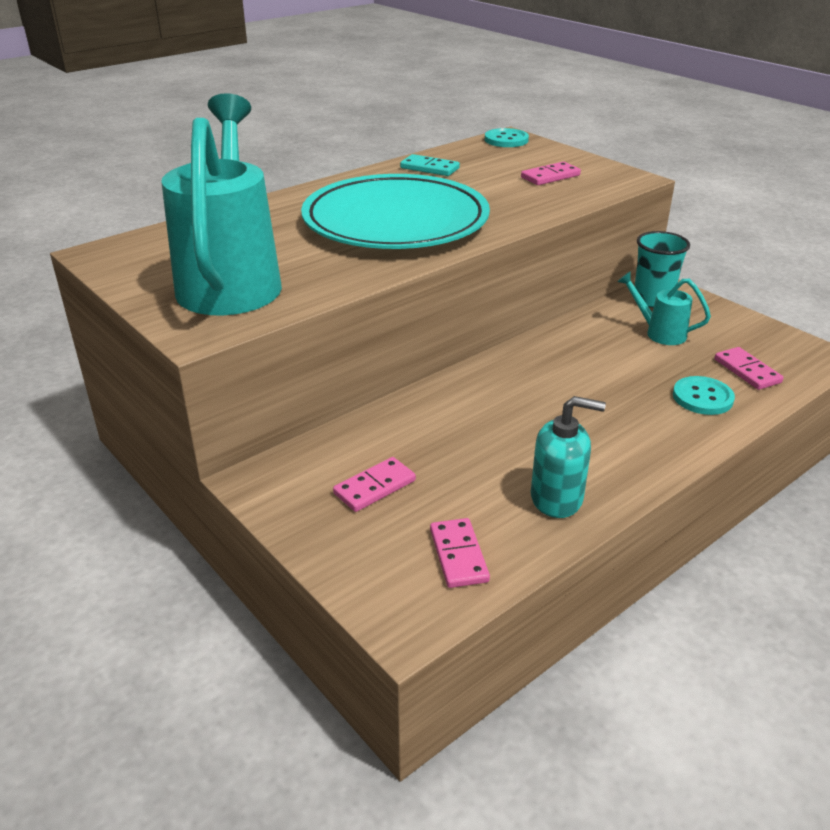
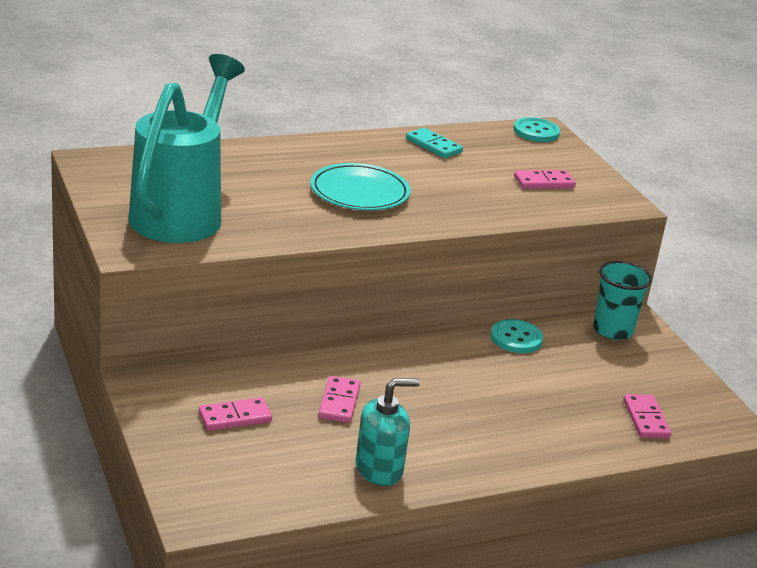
camera: 15 degrees right, 5 degrees down
turquoise plate [301,174,490,249] -> turquoise plate [310,163,410,210], size x0.56
pink domino [430,518,490,588] -> pink domino moved to [318,376,360,423]
turquoise soap dispenser [531,396,606,518] -> turquoise soap dispenser turned 45 degrees counterclockwise [356,378,420,486]
turquoise watering can [617,271,711,345] -> none
turquoise button [673,376,735,415] -> turquoise button moved to [491,319,543,353]

